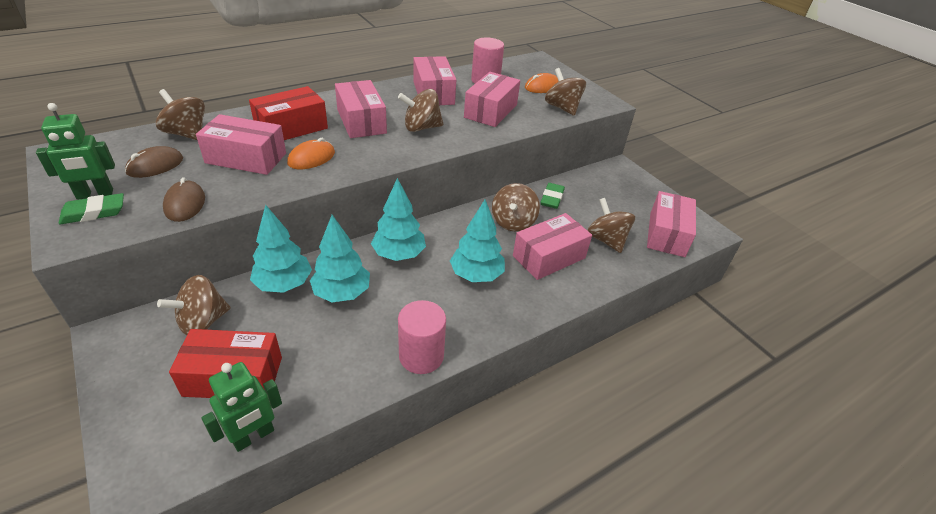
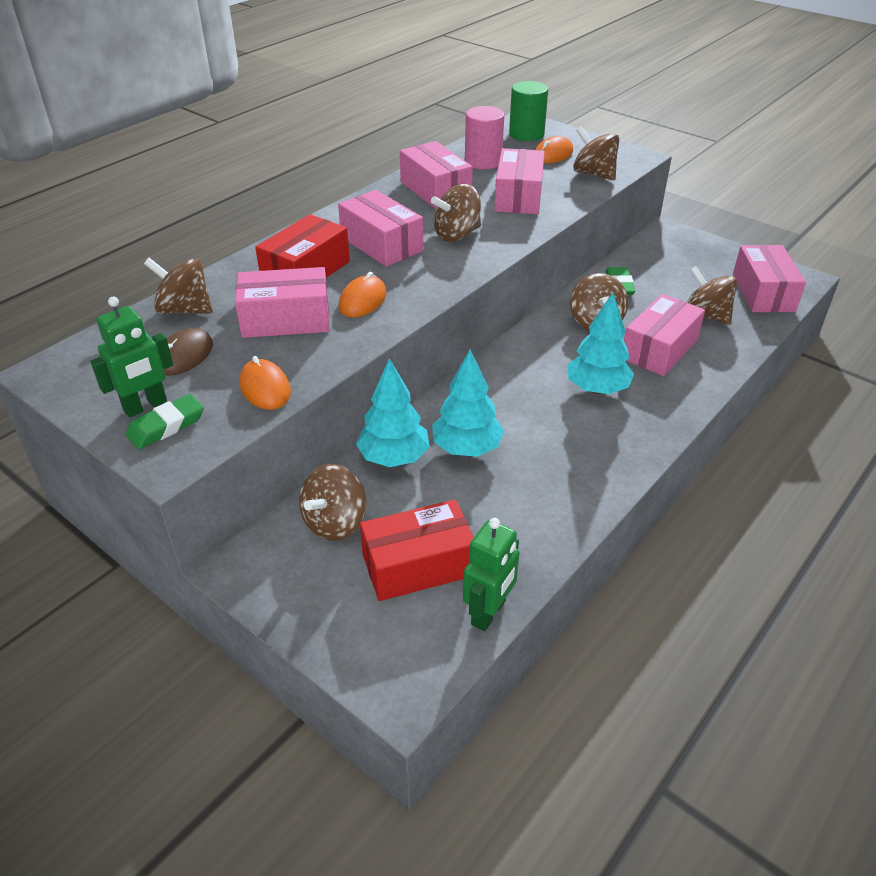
camera: 15 degrees left, 0 degrees up
brown mouse [163,177,205,222] -> orange mouse [239,356,291,410]
turquoise tree [371,178,426,261] -> none
pink cylinder [398,300,446,374] -> none
none -> green cylinder [509,81,548,141]

